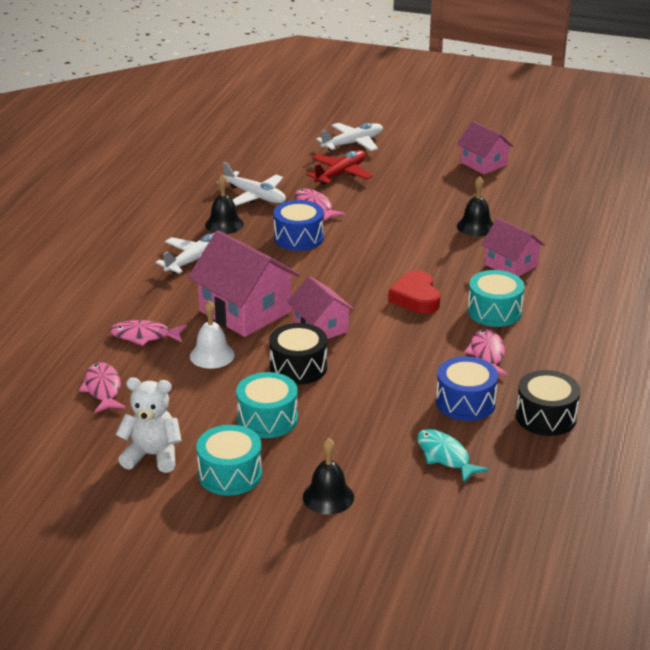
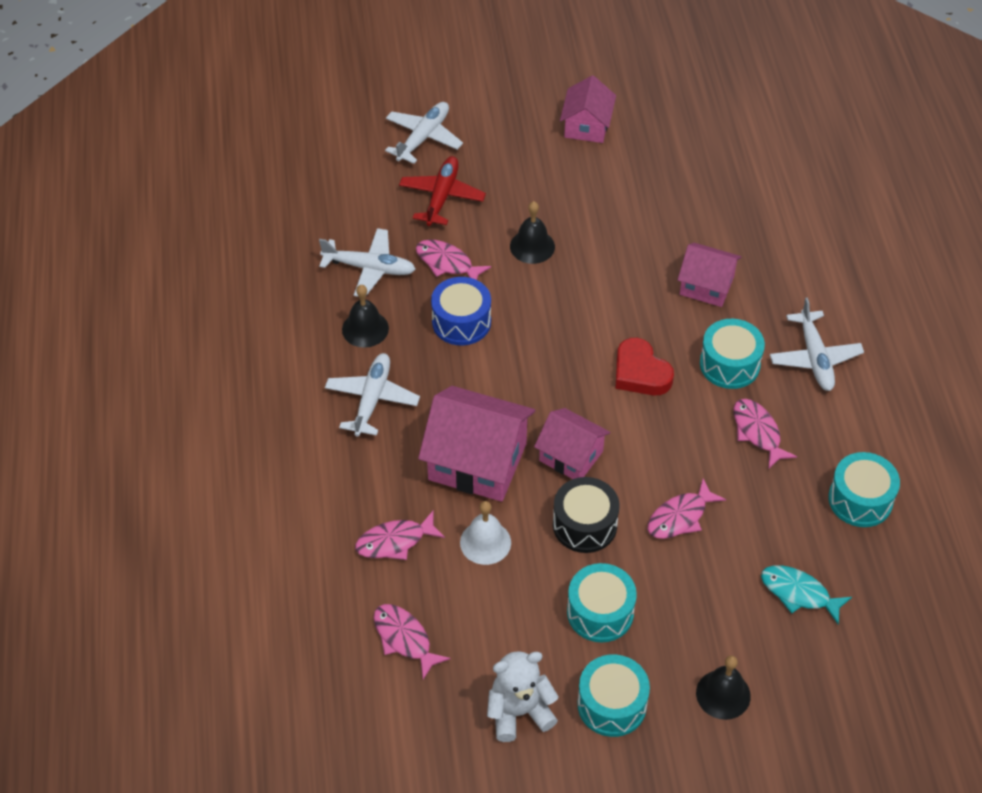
camera: 25 degrees left, 20 degrees up
blue drum [436,356,498,421] -> none
pink house [457,121,513,175] -> pink house turned 75 degrees clockwise [560,75,616,143]
black bell [457,176,494,236] -> black bell moved to [510,201,555,264]
black drum [516,370,580,436] -> turquoise drum [828,452,900,527]
none -> pink fish [648,478,726,539]
none -> white plane [770,297,864,391]

